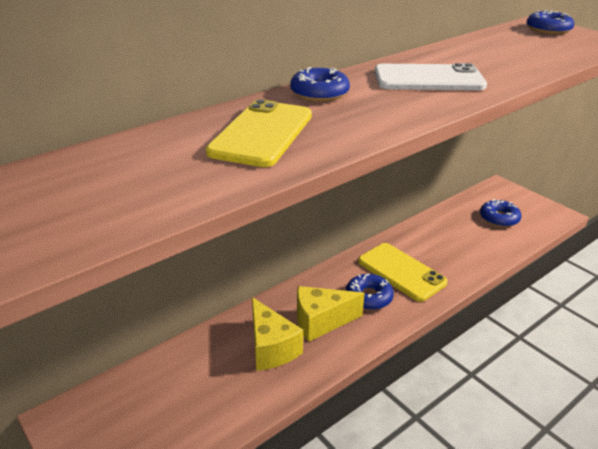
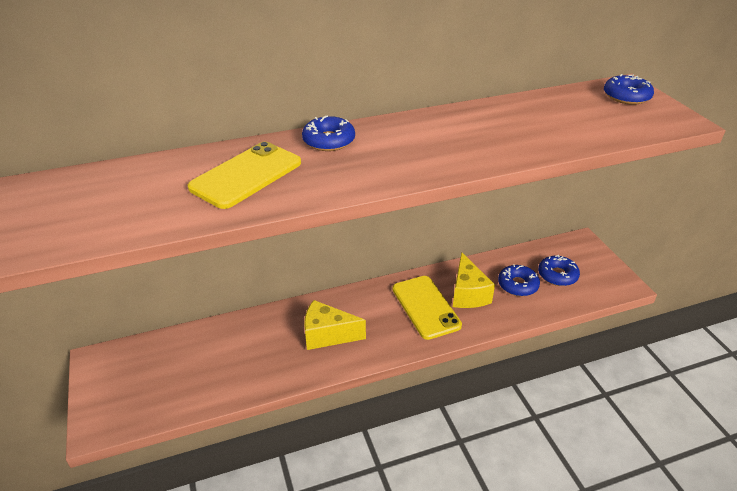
camera: 20 degrees right, 5 degrees up
yellow cheese [252,297,303,371] -> yellow cheese moved to [453,252,495,308]
blue donut [346,274,394,310] -> blue donut moved to [498,264,540,296]
white phone [374,63,487,90] -> none

